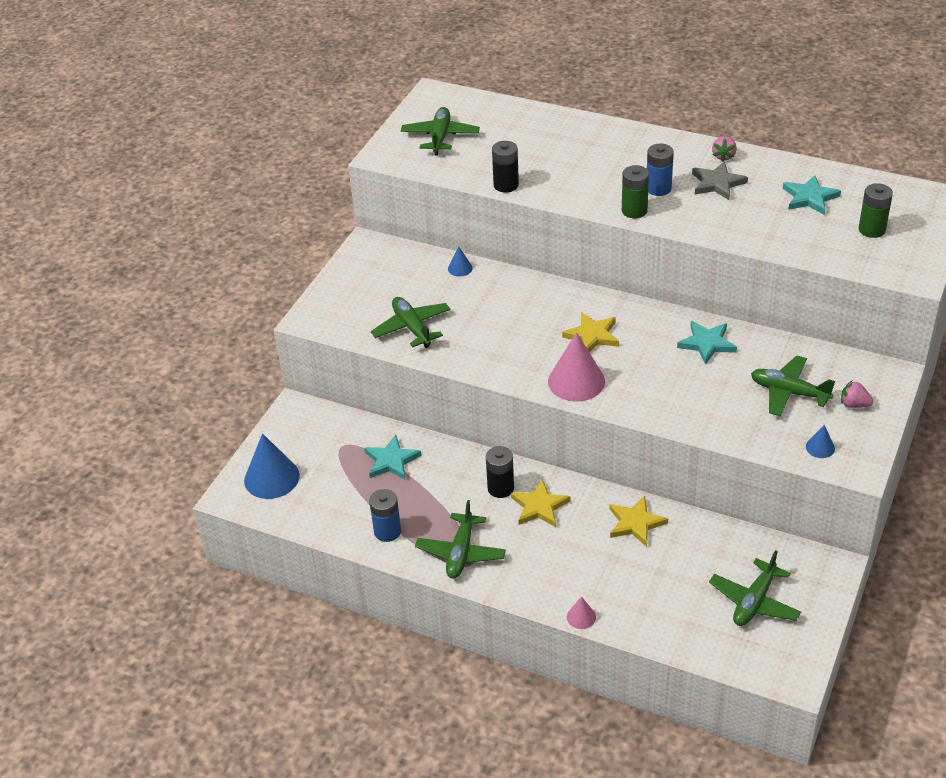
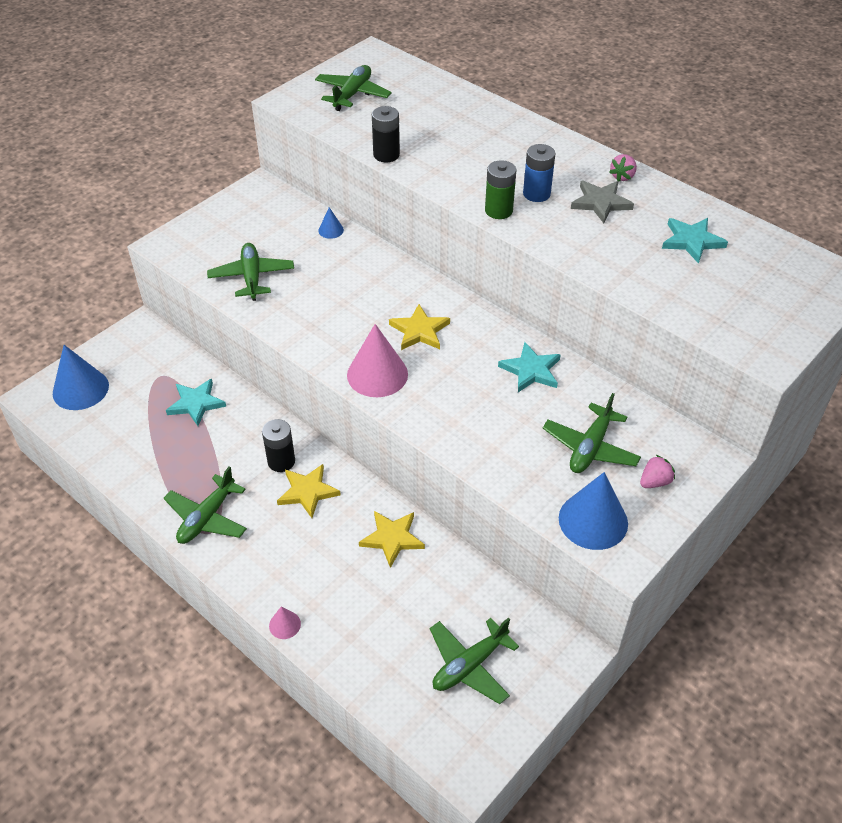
camera: 15 degrees right, 5 degrees up
blue battery [369,489,401,542] -> none
green plane [751,355,835,416] -> green plane turned 105 degrees counterclockwise [543,393,641,473]
blue cone [806,425,835,458] -> blue cone [559,472,628,550], size x2.11
pink strawberry [841,381,873,408] -> pink strawberry turned 105 degrees clockwise [640,455,675,488]
green battery [859,183,893,238] -> none

